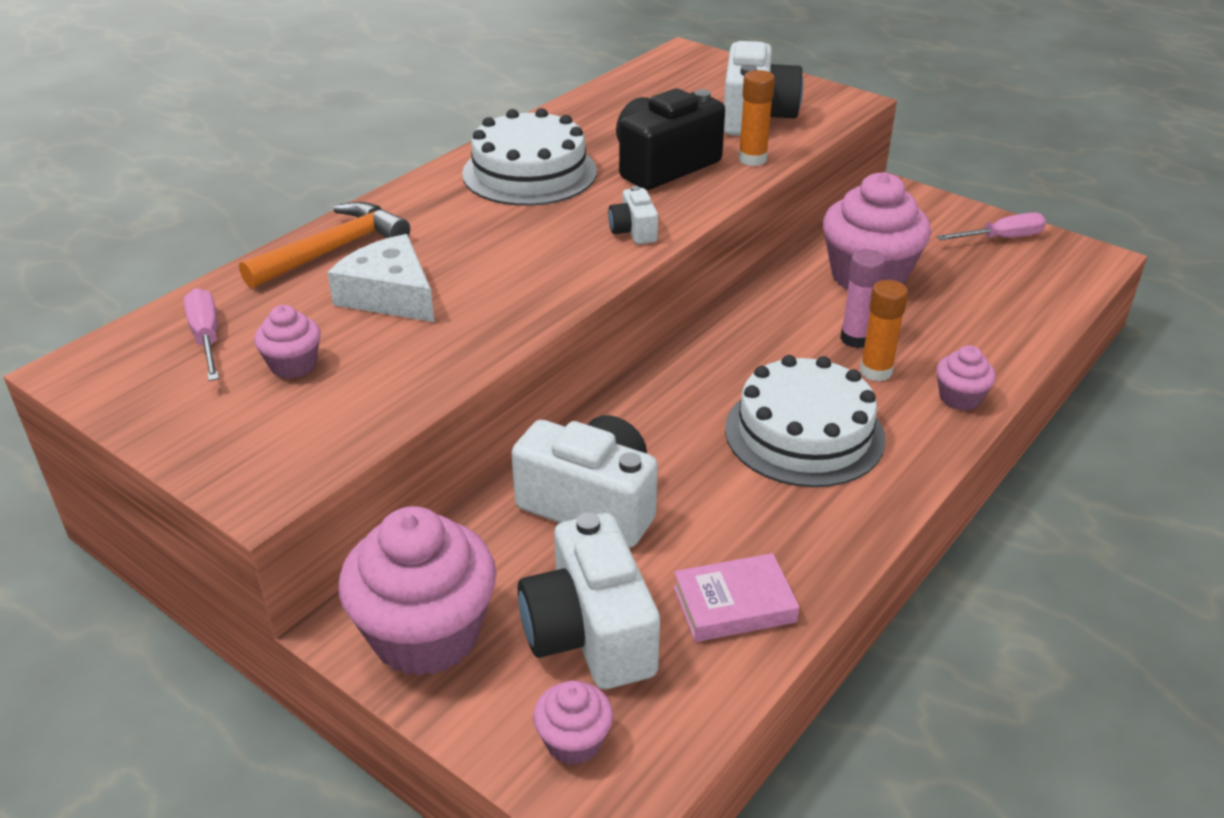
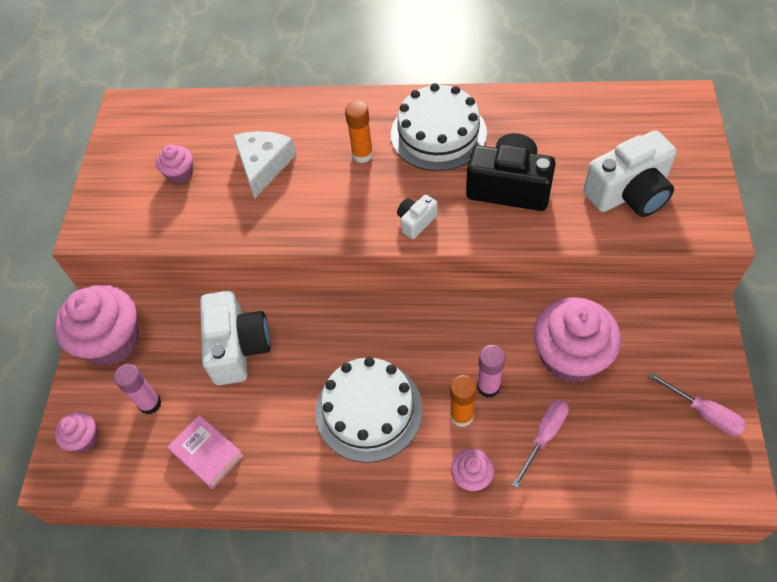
camera: 60 degrees right, 20 degrees up
pink screwdriver [184,288,219,381] -> pink screwdriver moved to [512,399,569,489]
orange hammer [239,202,410,288] -> none
white camera [518,512,660,689] -> pink glue stick [114,364,162,415]
orange glue stick [739,70,775,166] -> orange glue stick moved to [345,101,373,163]

